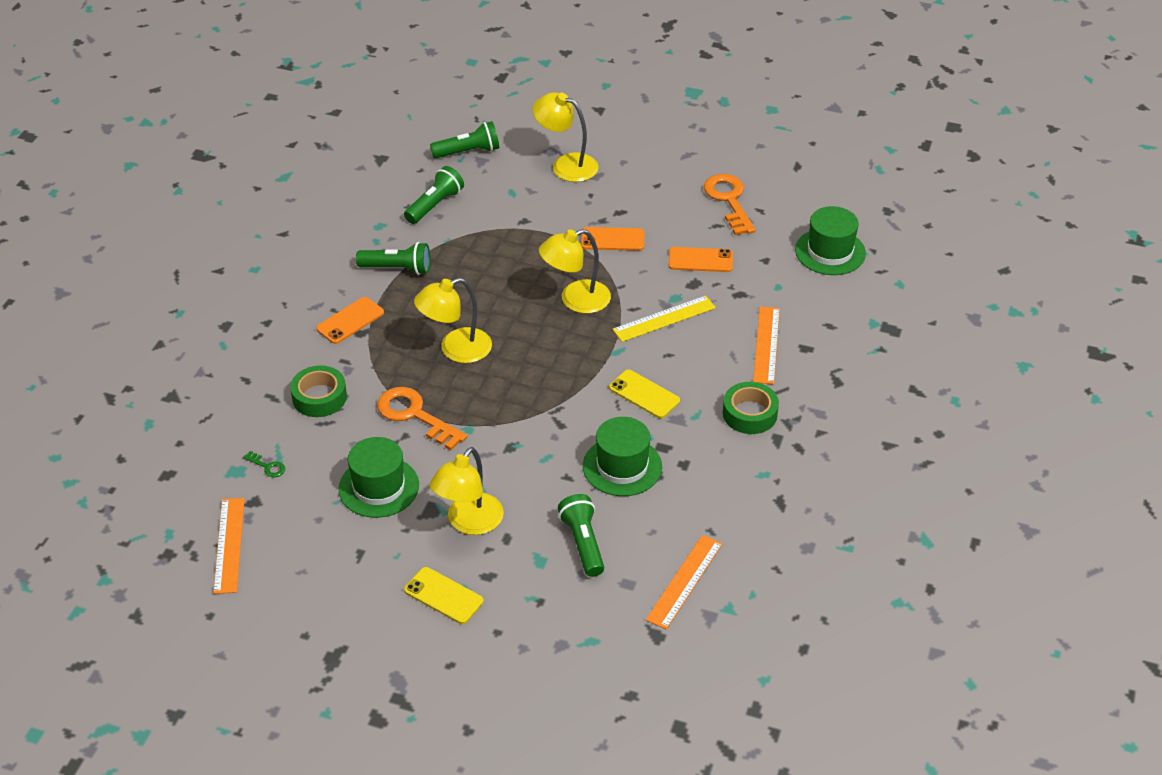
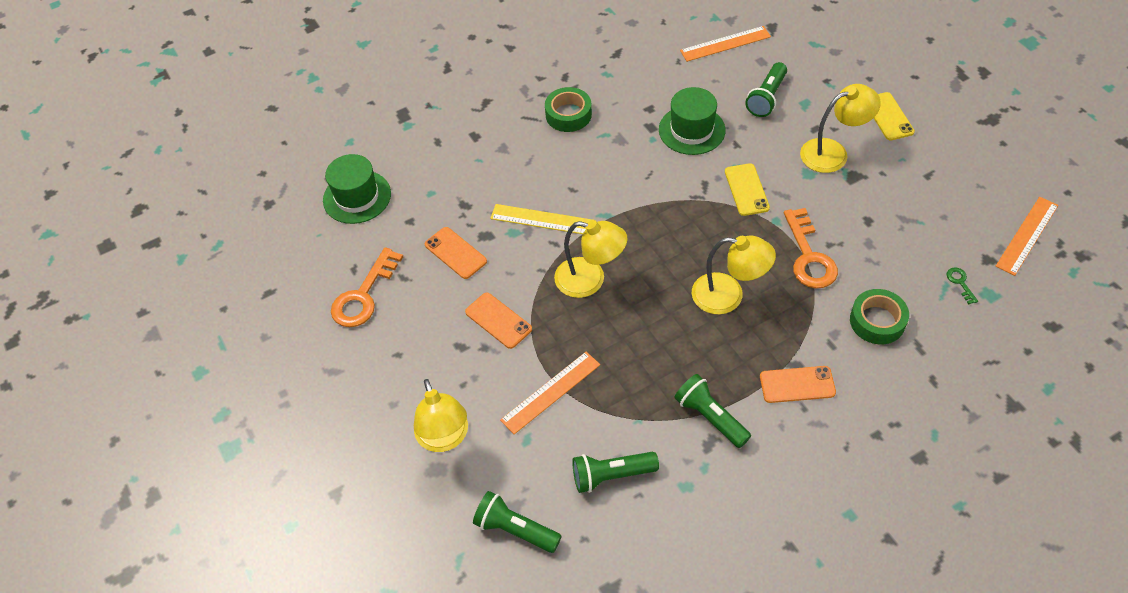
camera: 135 degrees left, 10 degrees up
green hat [338,437,419,518] -> none
yellow phone [609,370,680,418] -> yellow phone moved to [725,163,770,216]
orange ruler [753,307,780,384] -> orange ruler moved to [500,352,600,434]

